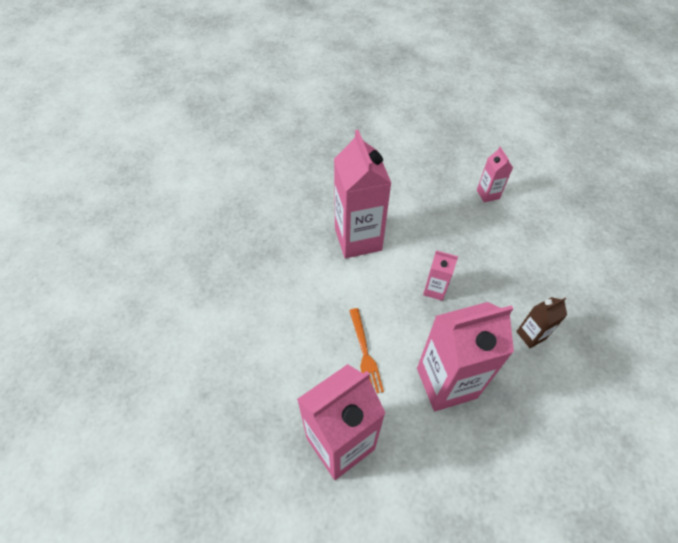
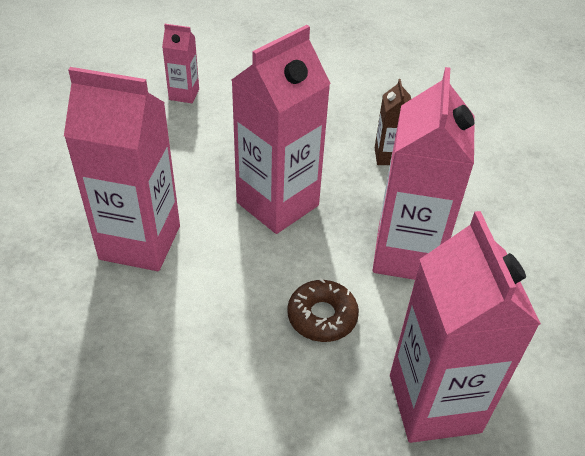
camera: 65 degrees left, 10 degrees down
orange fork [349,308,384,393] -> brown donut [287,278,359,342]
pink carton [423,250,458,301] -> pink carton [232,25,331,234], size x2.08

